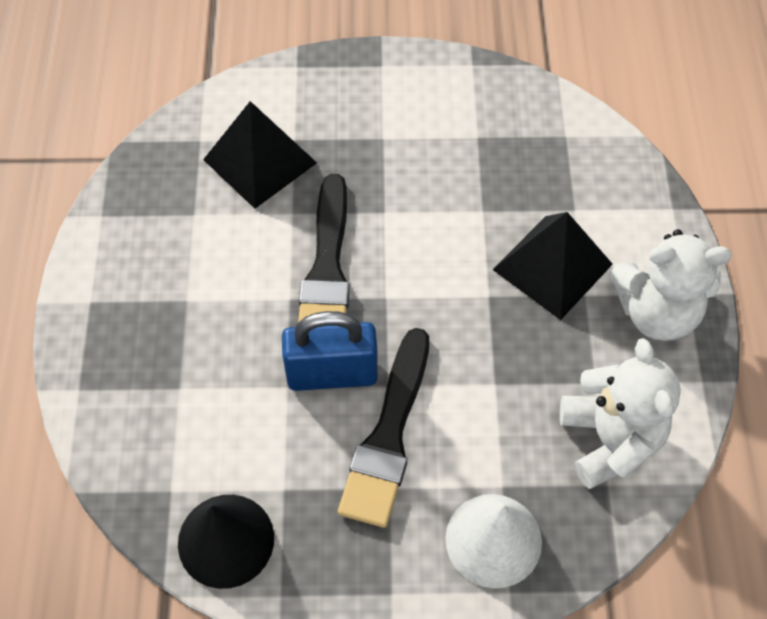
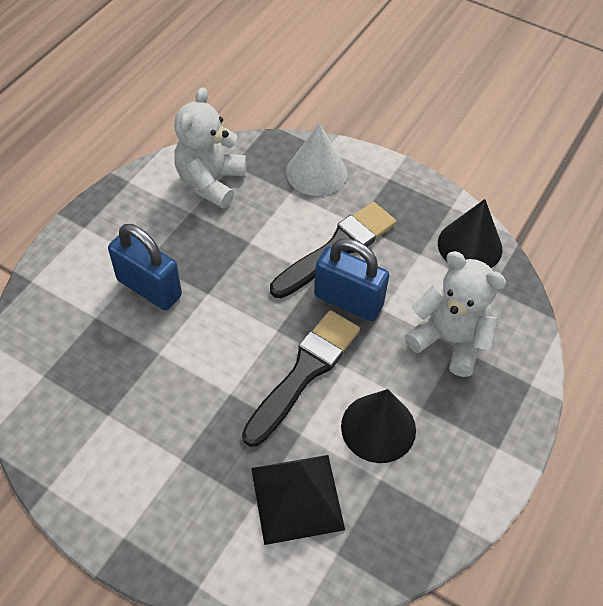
camera: 150 degrees left, 5 degrees down
black pyramid [493,212,613,320] -> blue padlock [108,224,182,310]
white teddy bear [610,229,732,341] -> white teddy bear moved to [405,251,506,377]
none -> black cone [341,389,416,463]

